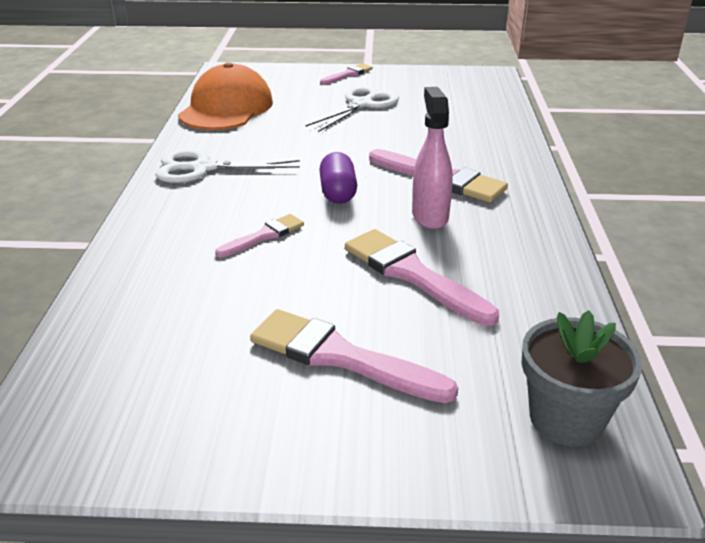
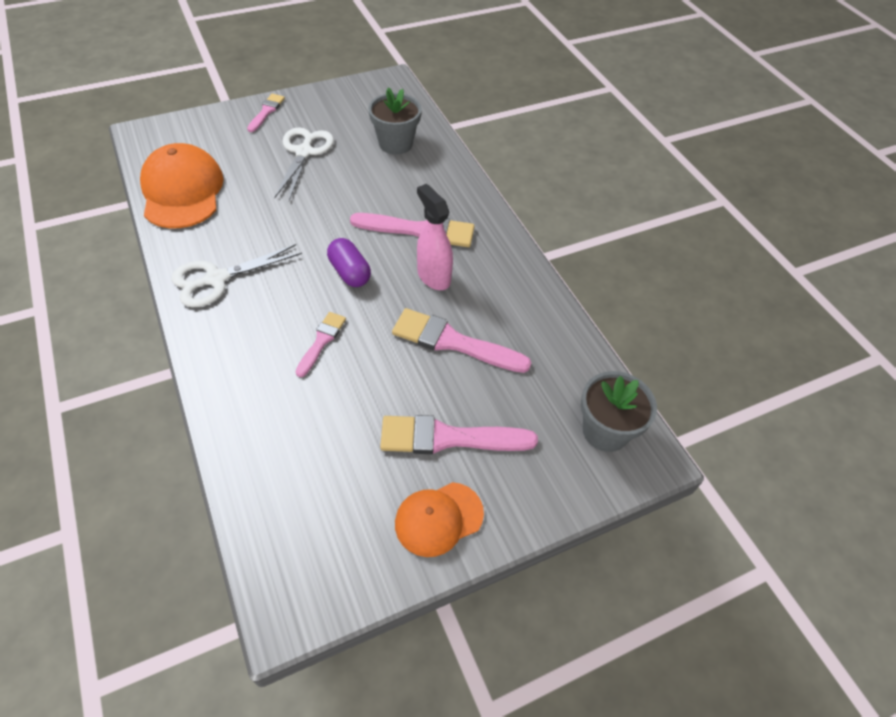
camera: 30 degrees left, 20 degrees up
none -> grey flower pot [368,87,422,155]
none -> orange cap [395,482,484,557]

